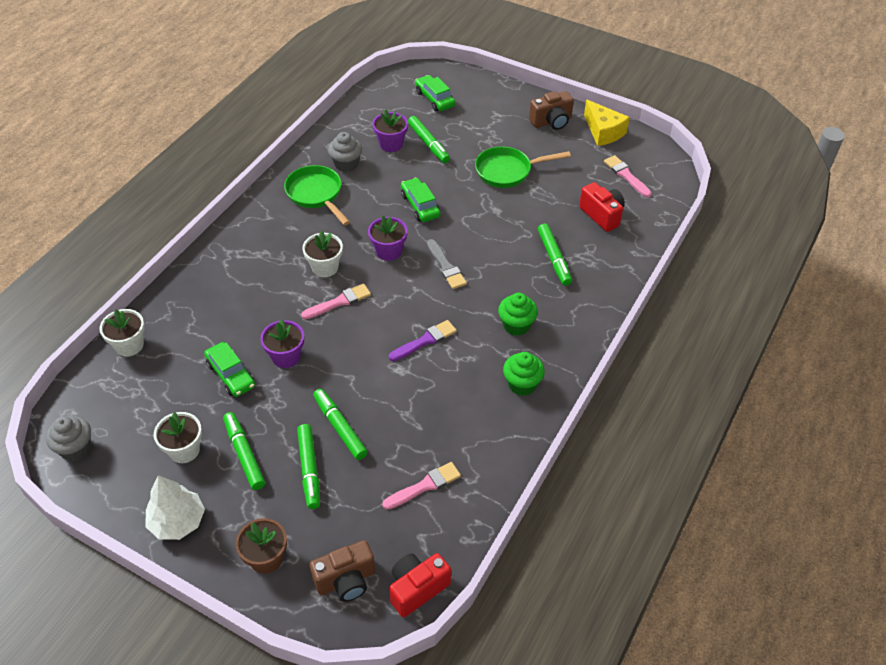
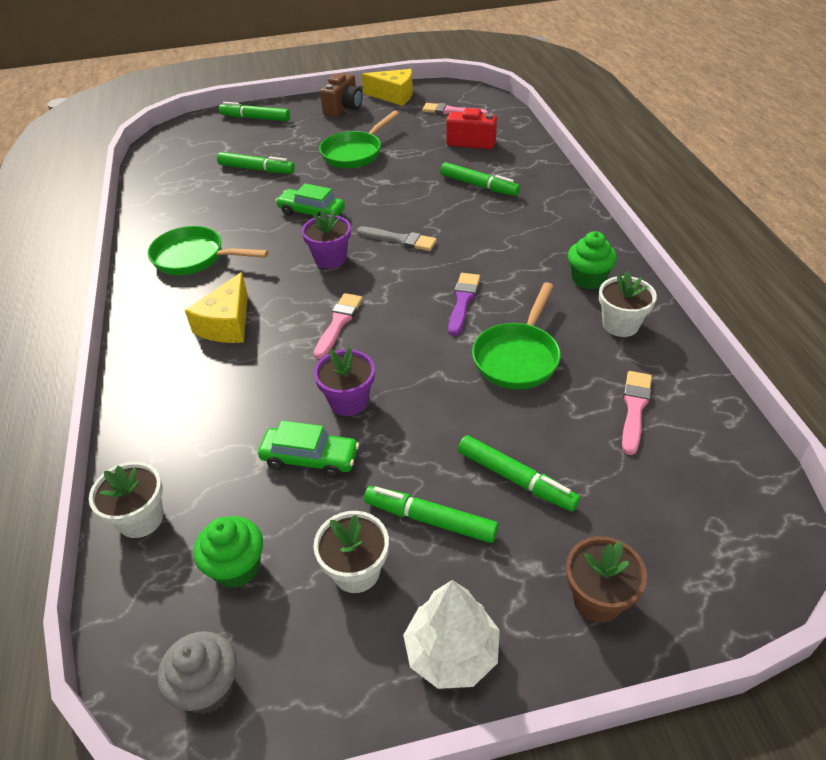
camera: 40 degrees left, 5 degrees down
white flower pot [302,231,343,277] -> white flower pot moved to [599,270,657,337]
brown camera [309,540,375,602] -> none
green marker [313,389,368,460] -> green marker moved to [219,102,290,121]
grey cupcake [328,132,362,172] -> none
purple flower pot [372,110,408,152] -> none
red camera [389,553,451,617] -> none
green car [415,75,455,111] -> none
green cupcake [498,293,538,336] -> green cupcake moved to [193,516,263,588]
none -> yellow cheese [185,272,248,343]
none -> green pan [472,282,561,389]

